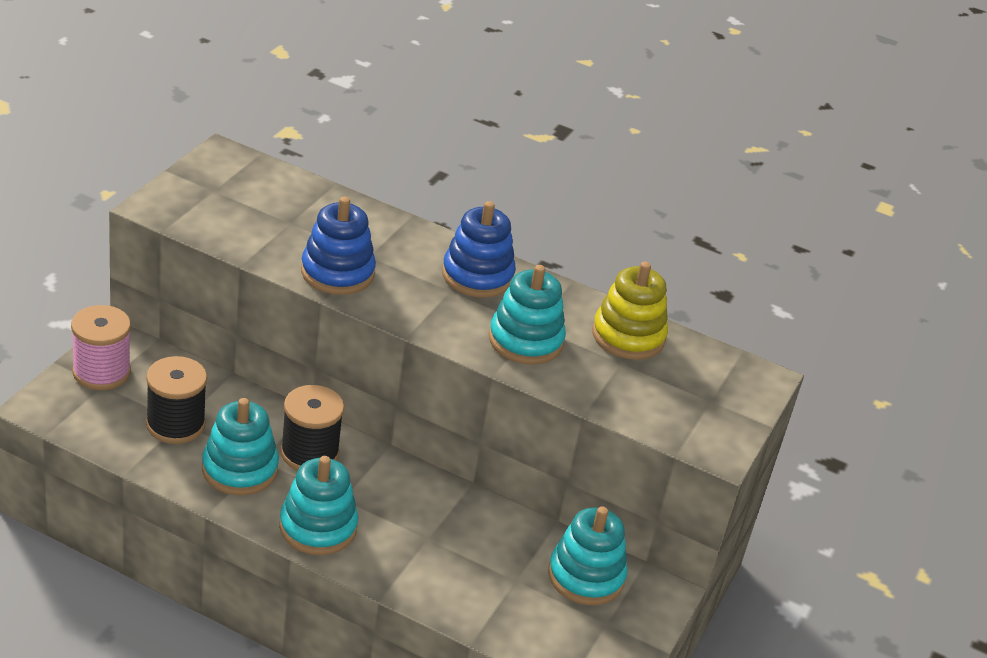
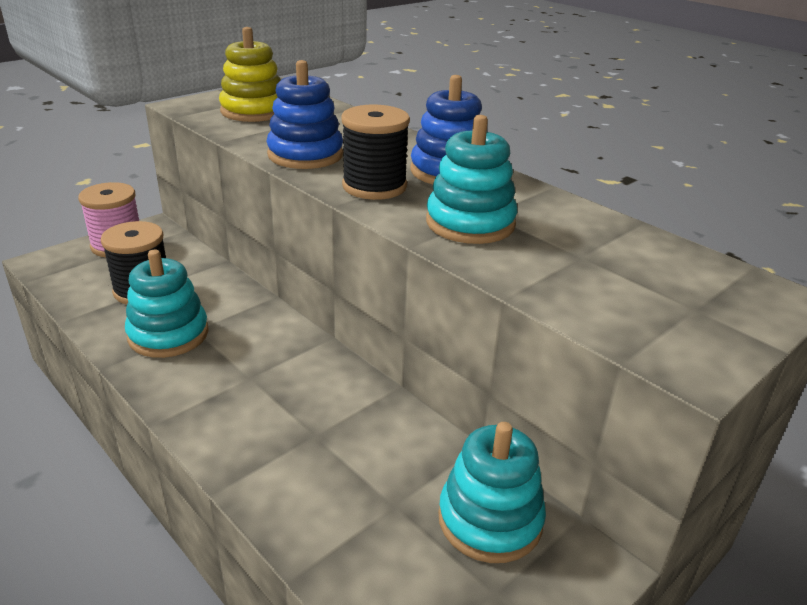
camera: 25 degrees right, 5 degrees down
turquoise stacking toy [279,456,358,555] -> none
black spool [280,385,344,470] -> black spool moved to [341,105,410,200]
yellow stacking toy [592,262,668,360] -> yellow stacking toy moved to [219,27,281,122]

